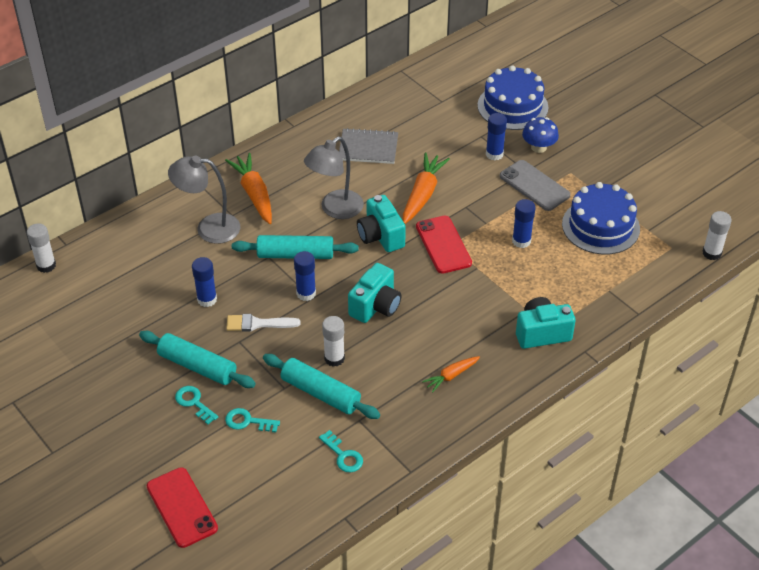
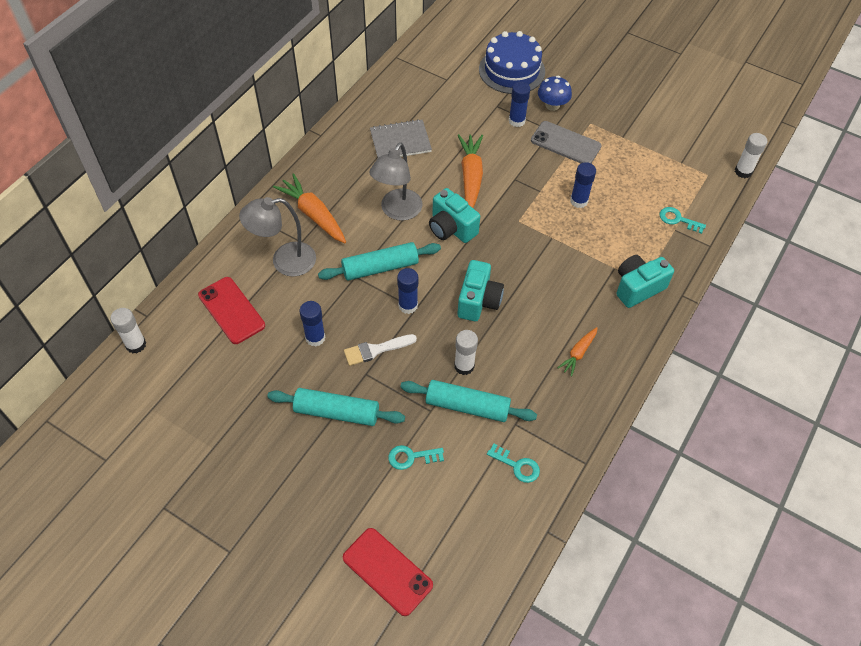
camera: 20 degrees left, 10 degrees up
turquoise key [175,386,218,424] -> turquoise key moved to [660,207,706,234]
red phone [416,216,472,274] -> red phone moved to [198,277,265,344]
blue cake [562,182,640,255] -> none

